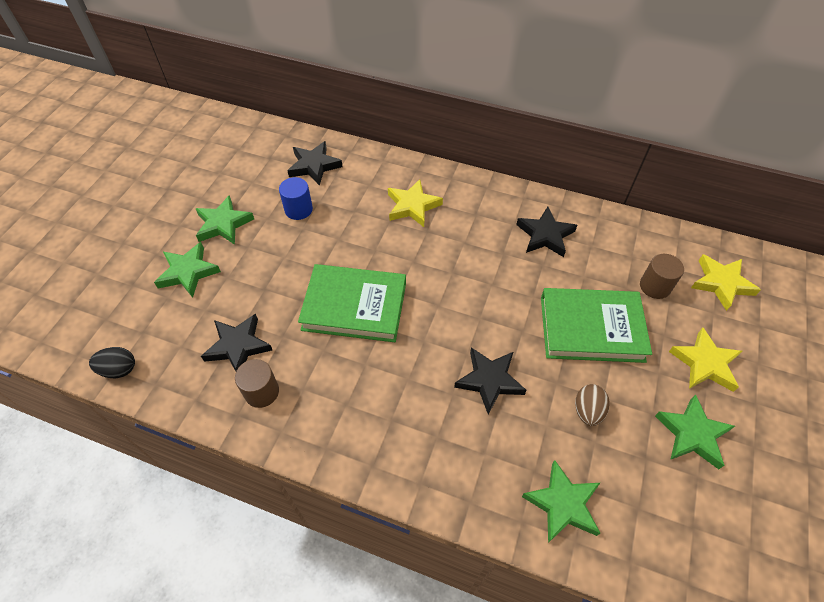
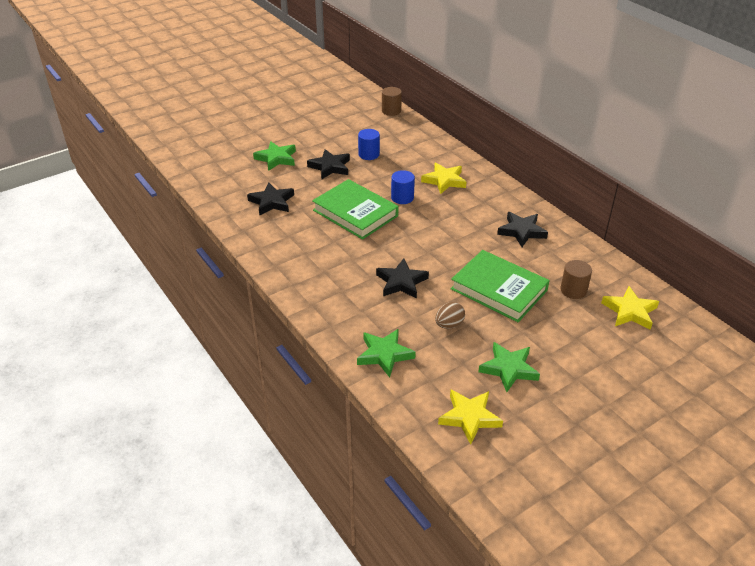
camera: 35 degrees right, 15 degrees down
black egg [89,347,135,378] -> none
green star [196,195,254,245] -> none
brown cylinder [235,359,279,408] -> brown cylinder moved to [382,87,402,116]
black star [287,141,343,186] -> black star moved to [307,149,350,180]
yellow star [669,328,742,392] -> yellow star moved to [438,390,503,444]
none -> blue cylinder [391,170,415,204]

